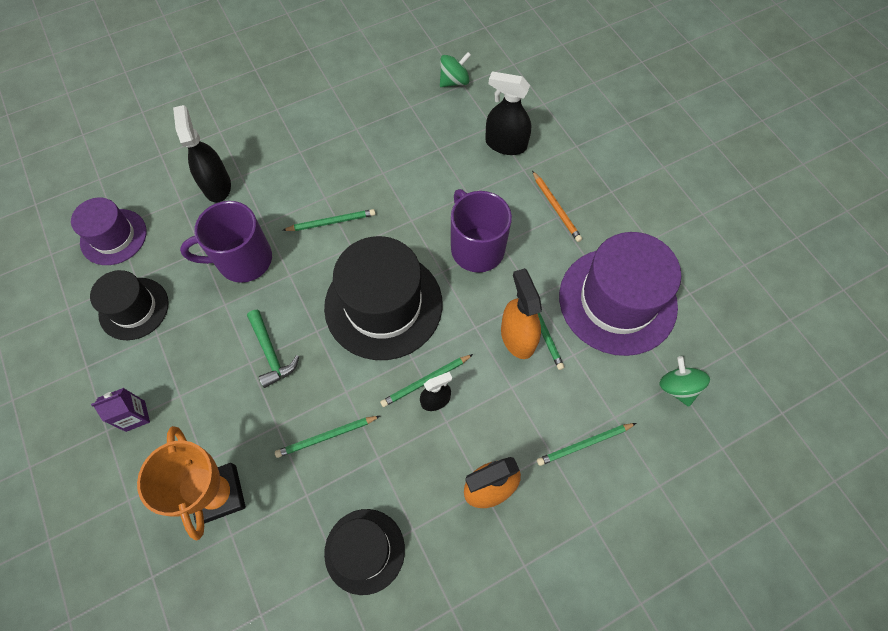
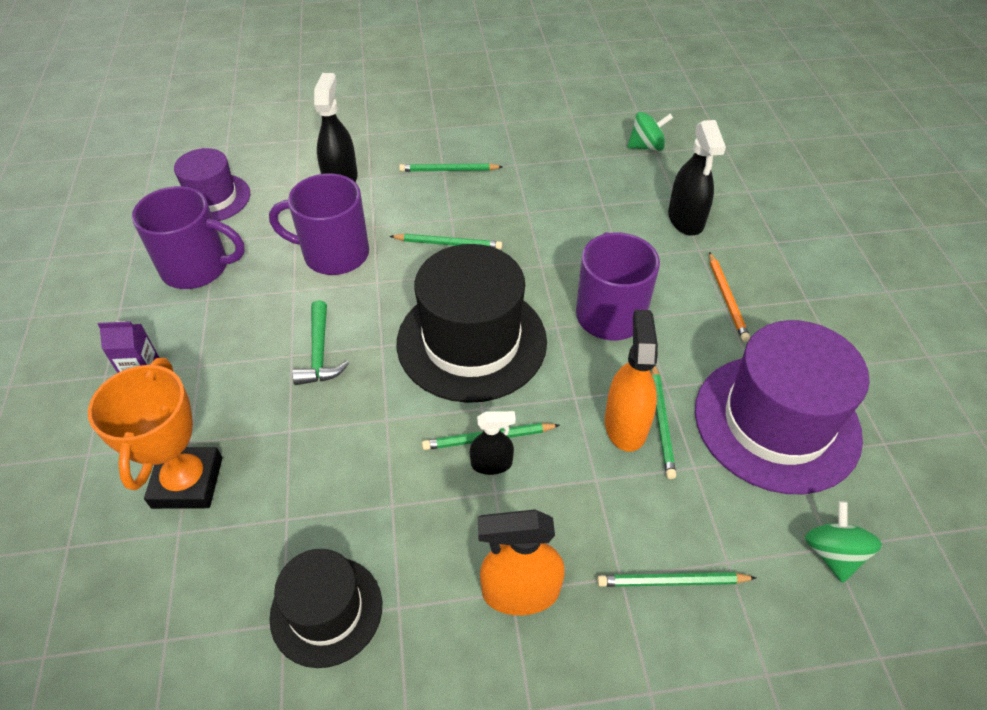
camera: 20 degrees right, 15 degrees down
black hat [90,270,169,340] -> purple mug [132,186,245,289]
green pencil [275,416,380,458] -> green pencil moved to [399,163,503,172]
black spray bottle [485,71,531,155] -> black spray bottle turned 135 degrees counterclockwise [668,120,726,236]

